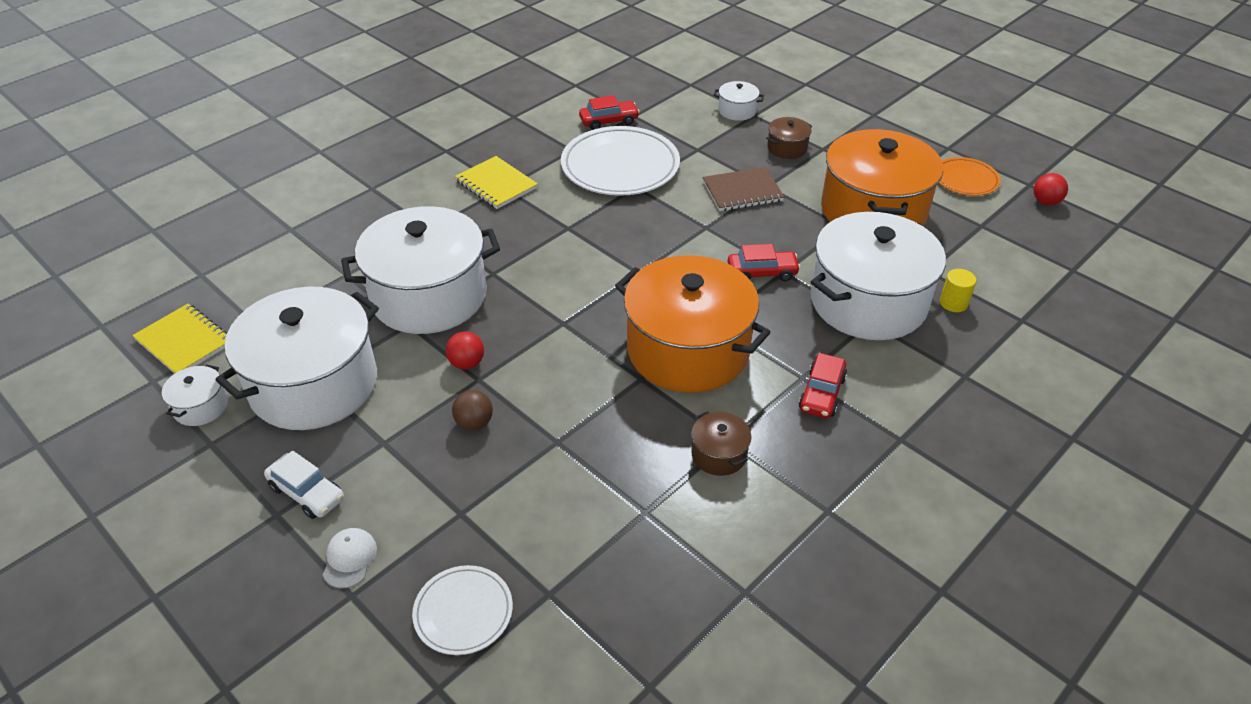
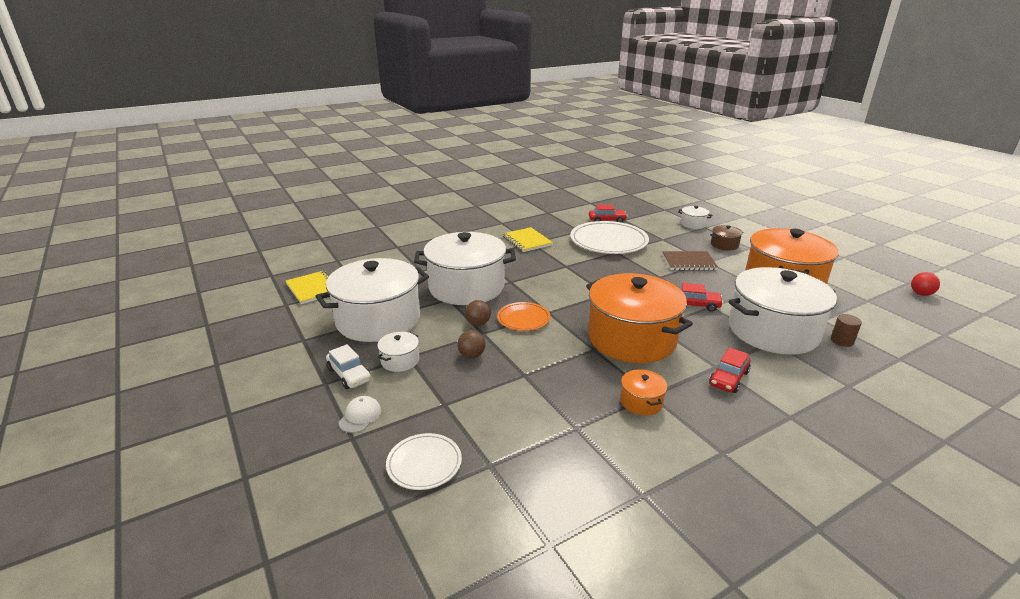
camera: 15 degrees right, 15 degrees down
white pot [162,364,228,426] -> white pot moved to [377,332,419,372]
red ball [446,331,484,369] -> brown ball [465,300,491,326]
brown pot [691,411,751,476] -> orange pot [620,369,667,415]
orange plate [939,157,1001,196] -> orange plate moved to [497,302,551,331]
yellow cylinder [940,269,976,312] -> brown cylinder [831,314,862,347]

